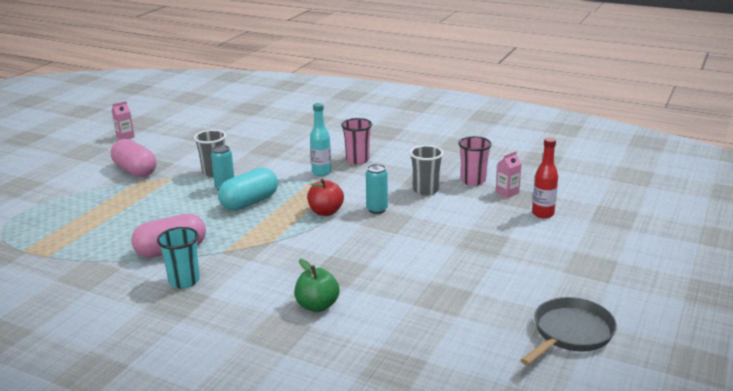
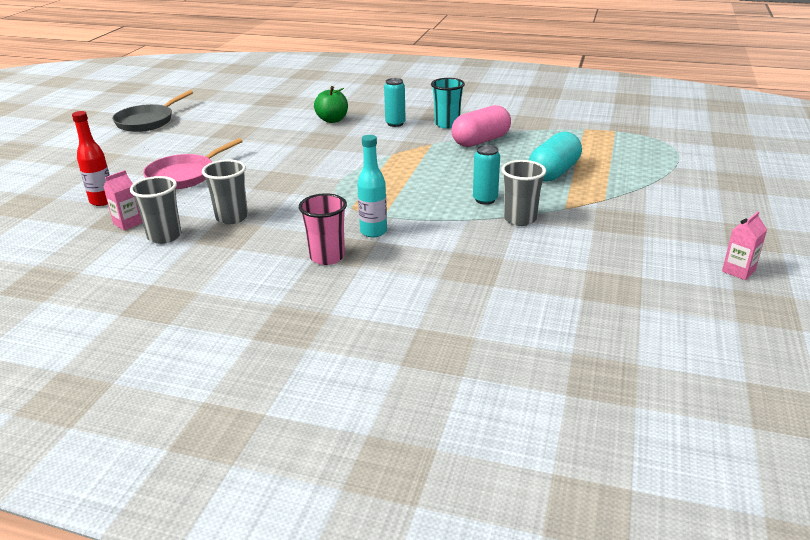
camera: 170 degrees right, 5 degrees up
pink capsule [111,139,156,177] -> none
turquoise capsule [218,167,278,211] -> turquoise capsule moved to [529,132,582,181]
red apple [307,179,344,216] -> none
turquoise can [366,164,388,214] -> turquoise can moved to [384,78,406,127]
pink cup [458,136,492,186] -> grey cup [130,176,181,244]
none -> pink pan [143,138,243,189]

